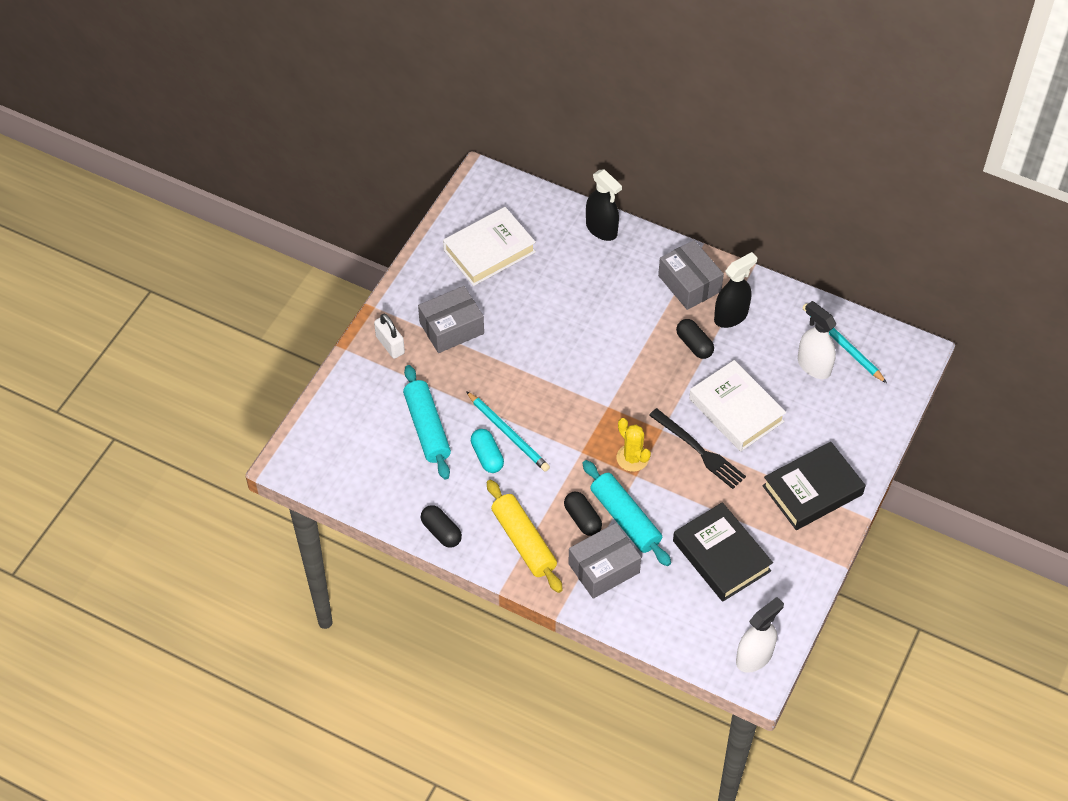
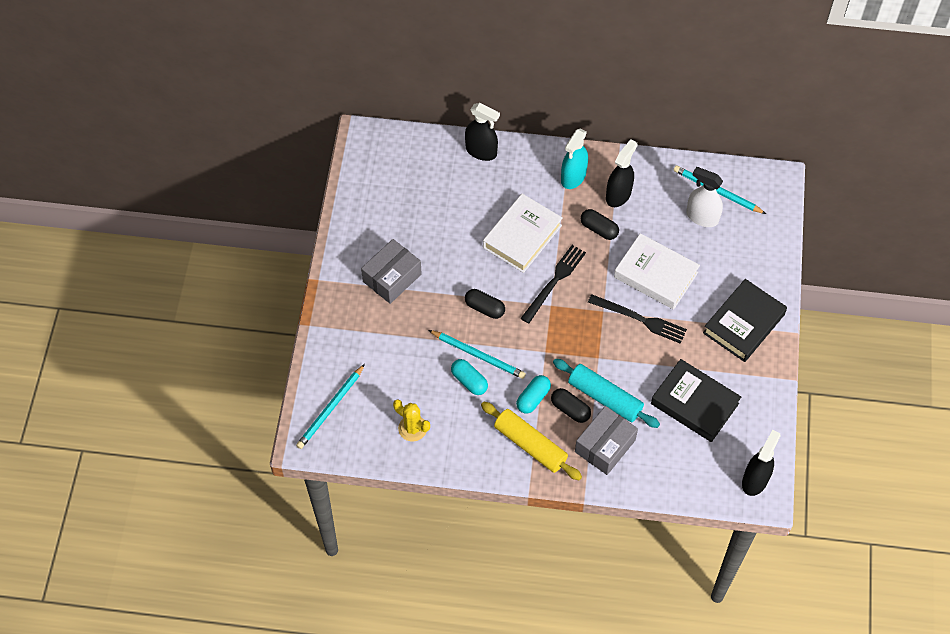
camera: 20 degrees left, 5 degrees up
white padlock [374,314,405,359] -> none
turquoise rolling pin [403,365,451,480] -> none
black capsule [421,505,462,548] -> black capsule moved to [465,289,505,319]
white book [443,207,536,286] -> white book moved to [483,193,563,273]
yellow cactus [617,418,651,472] -> yellow cactus moved to [393,399,430,442]
grey box [658,240,724,310] -> turquoise spray bottle [561,129,588,189]
white spray bottle [736,597,784,673] -> black spray bottle [742,430,781,496]
none -> turquoise pencil [296,364,365,449]
none -> turquoise capsule [516,375,551,414]
none -> black fork [520,245,586,324]

